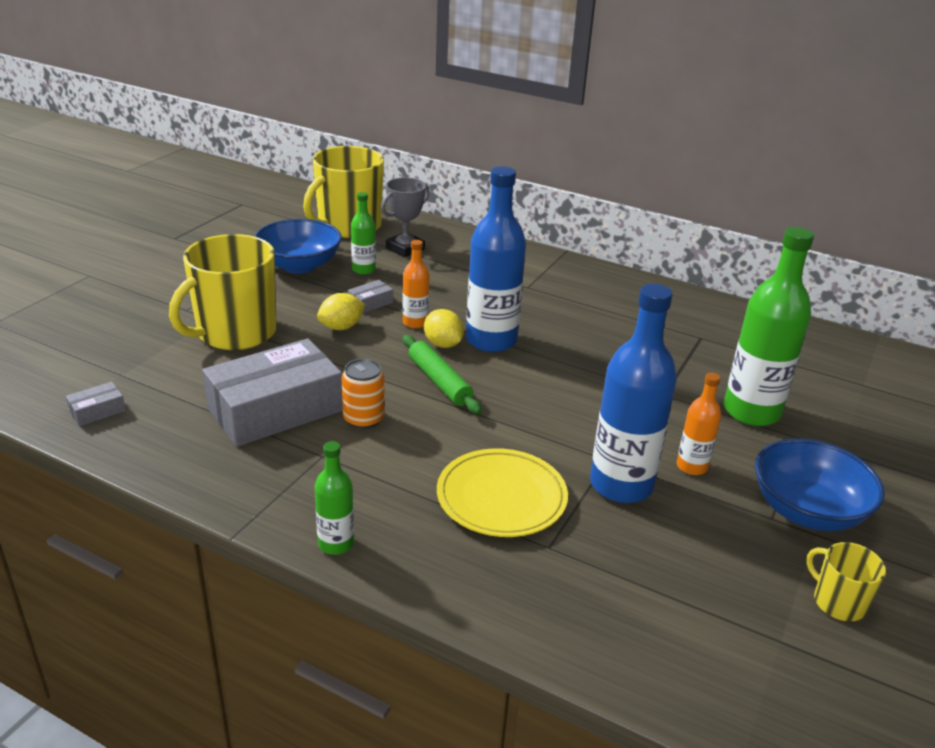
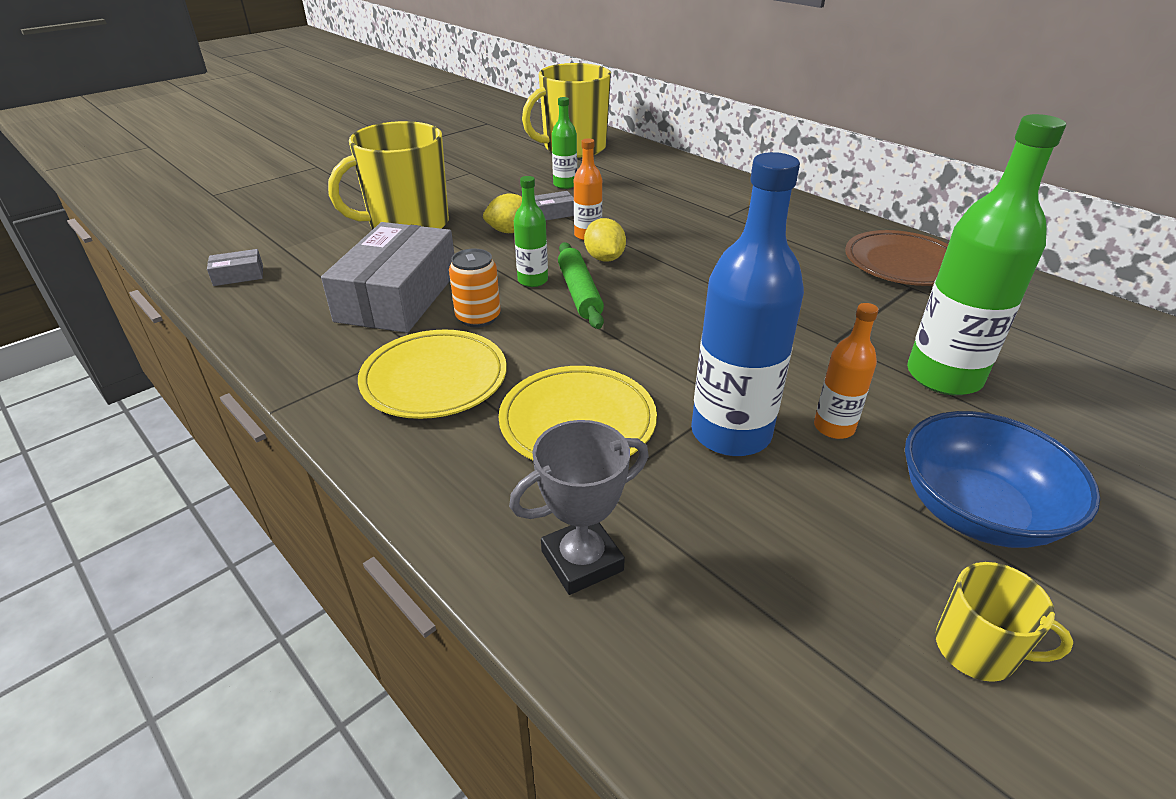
camera: 20 degrees right, 5 degrees up
grey box [202,338,343,447] -> grey box turned 60 degrees counterclockwise [321,222,454,333]
blue bowl [254,219,342,274] -> none
green bottle [314,441,354,555] -> green bottle moved to [514,176,548,287]
grey trophy [381,177,430,257] -> grey trophy moved to [509,420,649,595]
blue bottle [466,166,526,352] -> none
yellow mug [806,542,886,621] -> yellow mug turned 135 degrees clockwise [935,562,1073,682]
none -> yellow plate [358,329,507,419]
none -> brown plate [845,230,948,286]

